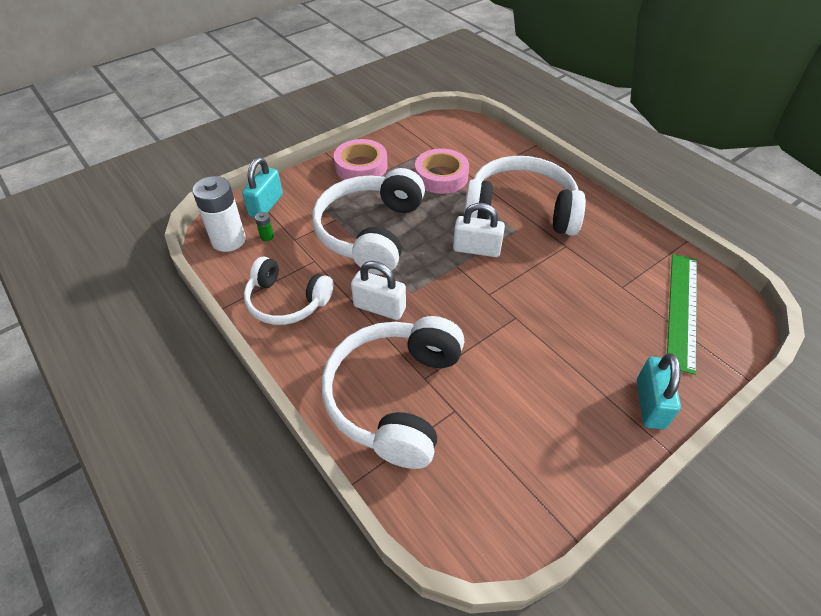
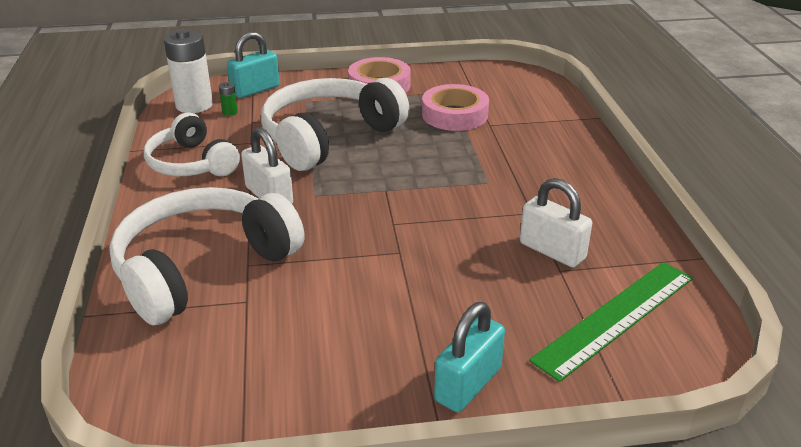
camera: 30 degrees right, 15 degrees down
white padlock [453,203,505,257] -> white padlock moved to [520,178,592,267]
white headphones [464,156,586,236] -> none

